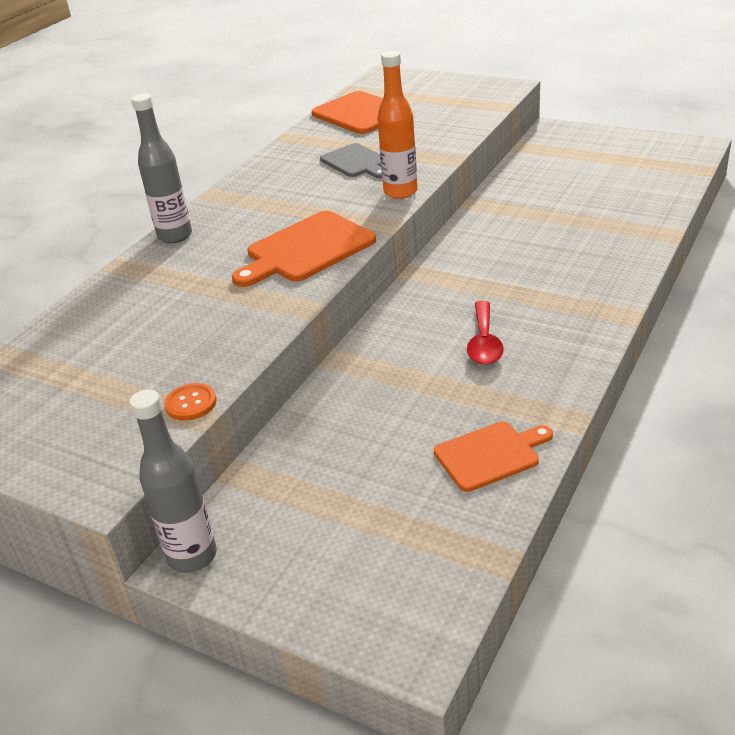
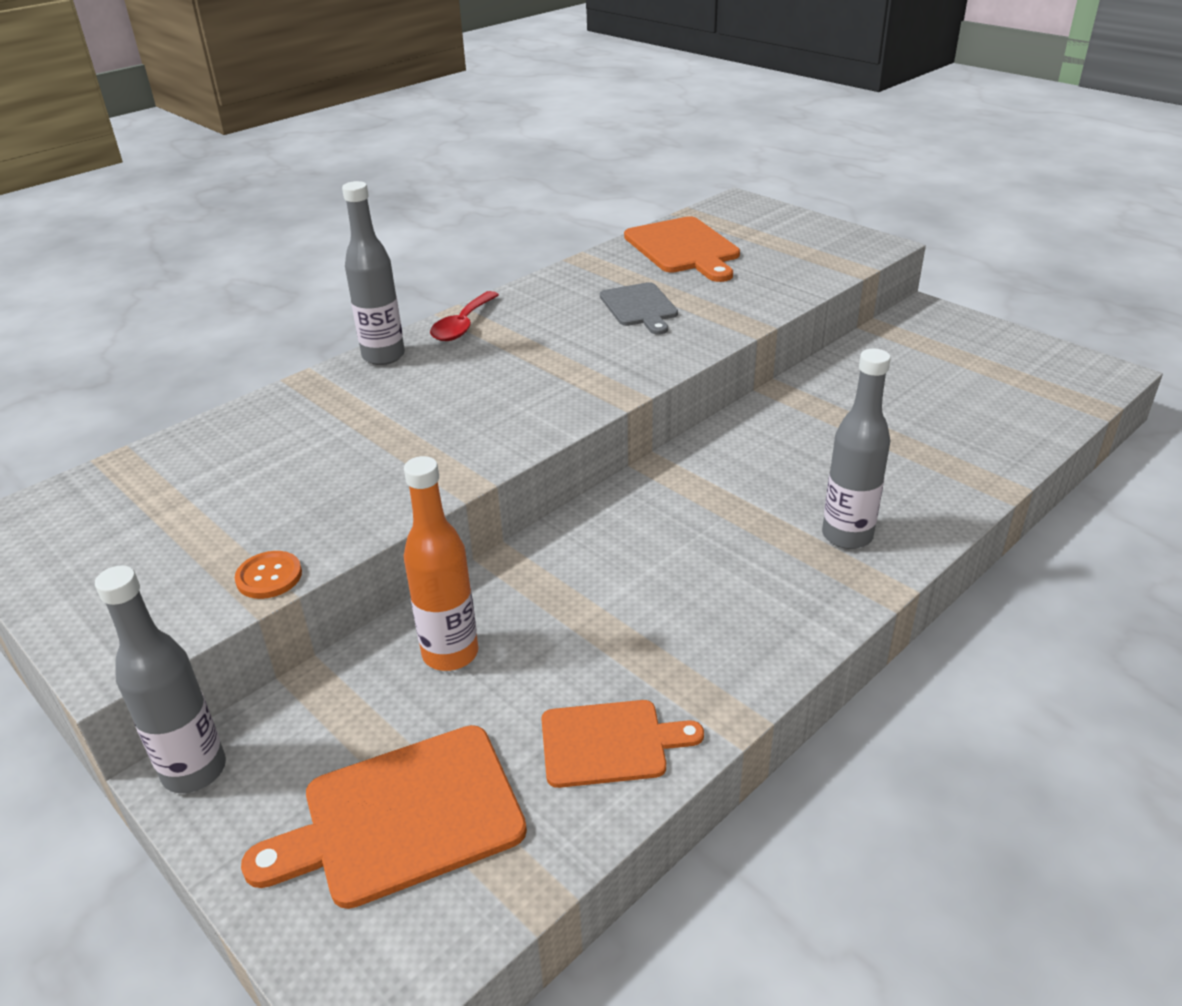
camera: 15 degrees right, 0 degrees up
orange cutting board [232,211,376,287] -> orange cutting board moved to [241,725,527,909]
orange bottle [377,51,418,199] -> orange bottle moved to [404,456,478,671]
red spoon [467,301,504,365] -> red spoon moved to [430,291,499,341]
none -> grey bottle [822,349,891,549]

